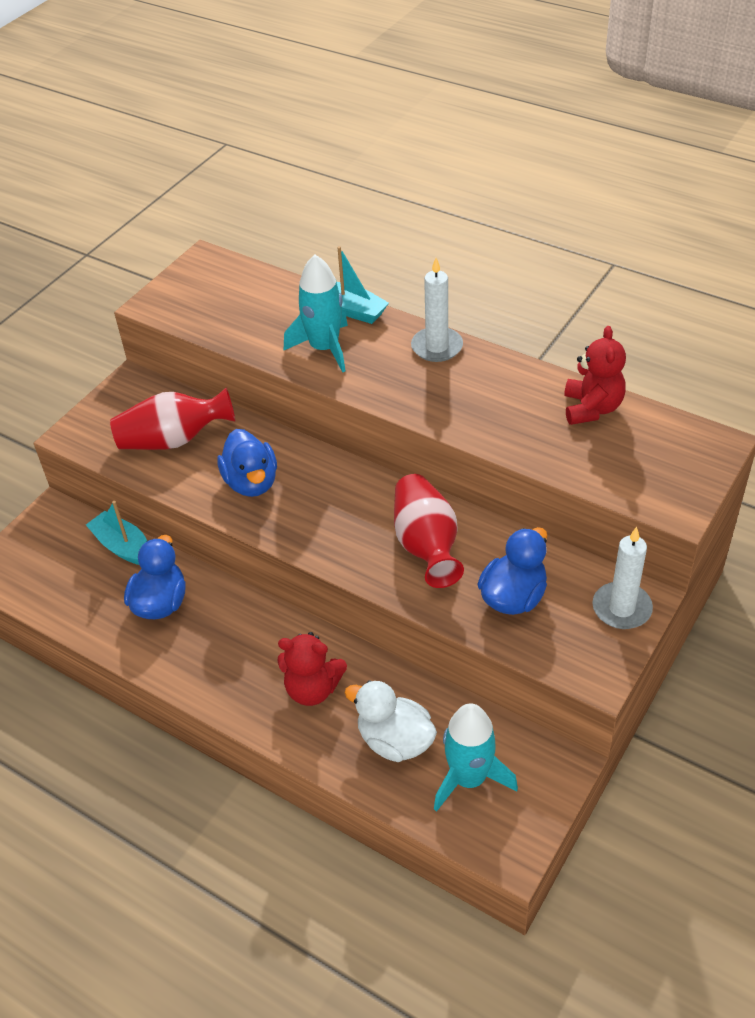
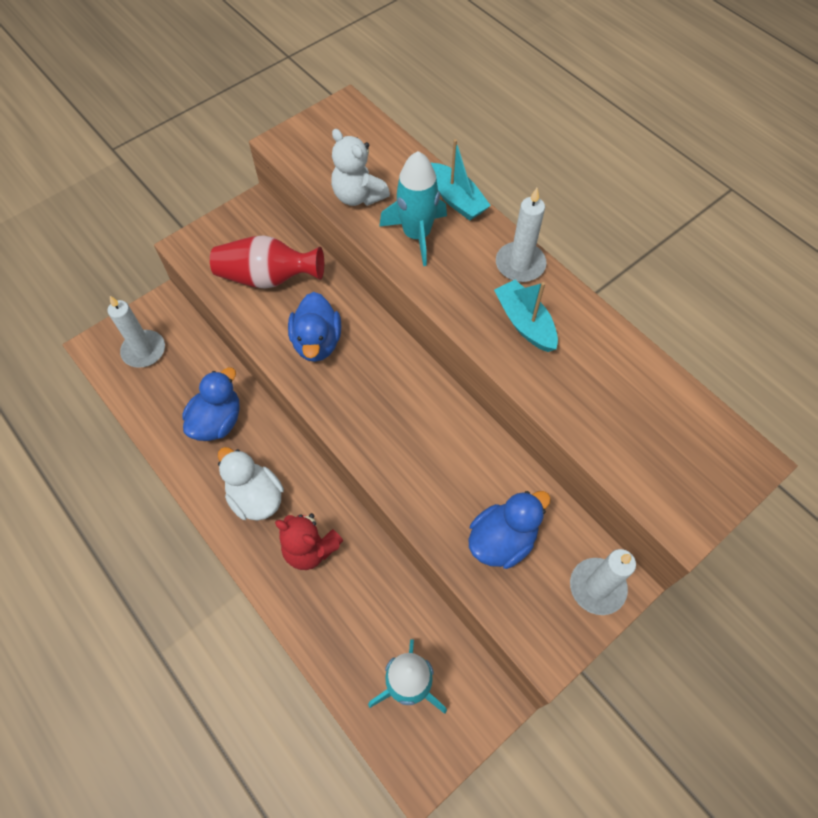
camera: 15 degrees right, 15 degrees up
turquoise boat [86,501,147,565] -> turquoise boat moved to [494,280,558,352]
white duck [345,680,437,762] -> white duck moved to [218,447,284,521]
red vase [394,474,464,588] -> none
red teddy bear [564,326,626,425] -> none
none -> white candle [108,296,165,368]
none -> white teddy bear [331,129,390,206]

